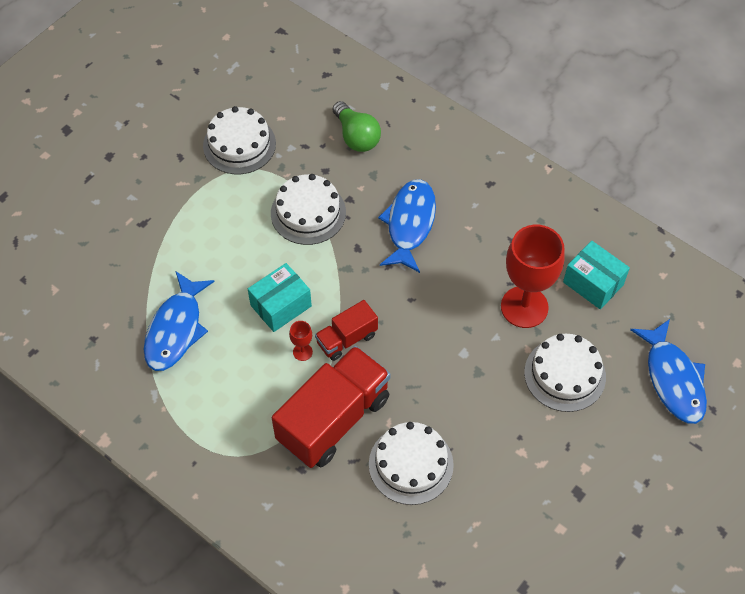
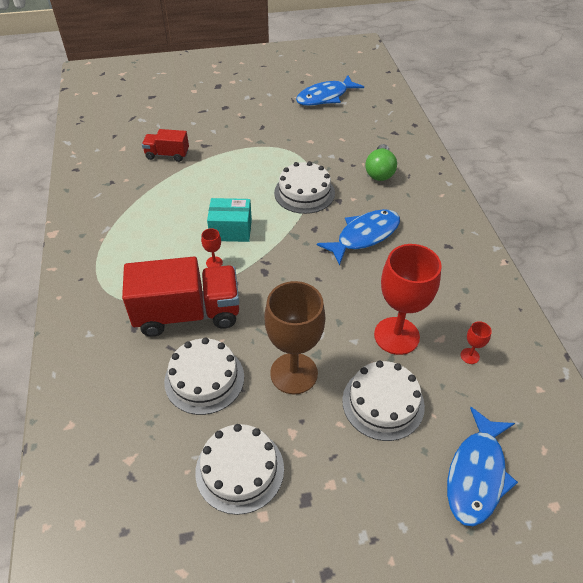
camera: 40 degrees right, 10 degrees down
blue fish [144,272,215,371] -> blue fish moved to [296,75,364,106]
white cake [203,106,276,174] -> white cake moved to [195,424,284,515]
red truck [315,300,378,361] -> red truck moved to [142,129,189,162]
turquoise box [563,241,630,309] -> red goblet [460,321,492,364]
none -> brown goblet [264,281,325,394]

